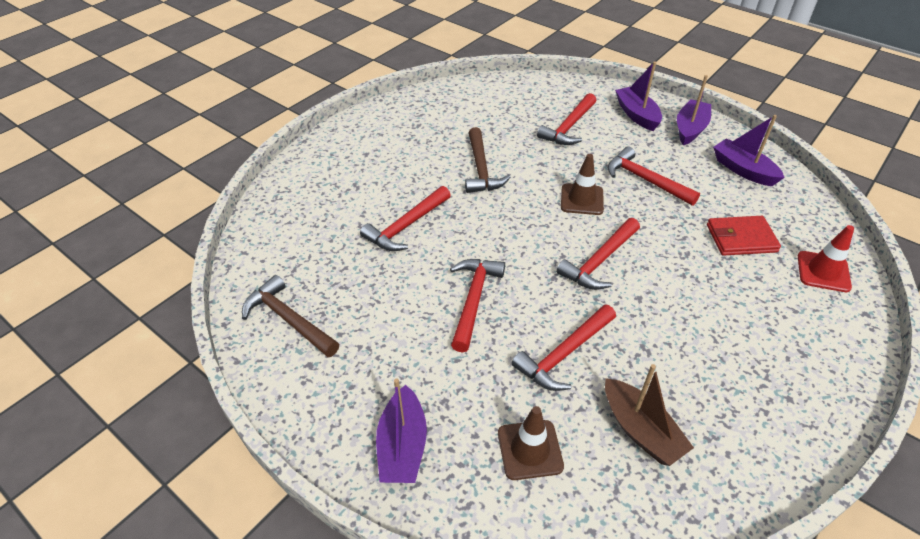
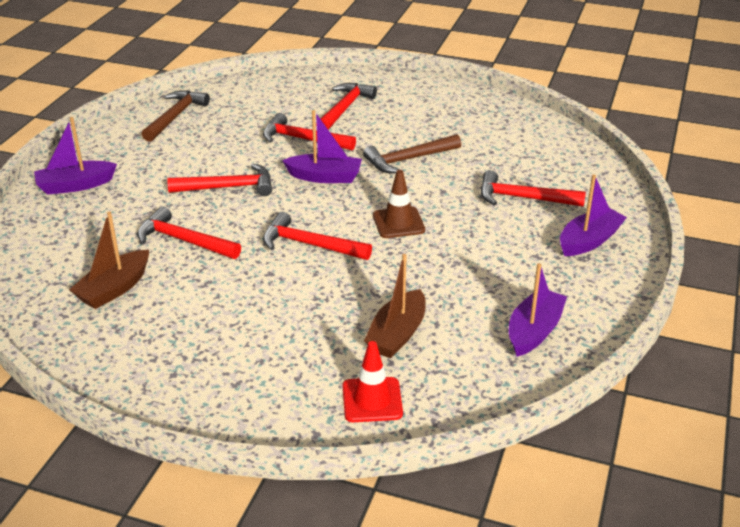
camera: 70 degrees right, 10 degrees down
brown traffic cone [498,406,564,480] -> none
red hammer [608,146,700,206] -> red hammer moved to [316,83,377,130]
purple boat [677,75,711,145] -> purple boat moved to [282,110,362,183]
red wallet [707,216,781,256] -> brown boat [364,254,426,358]

